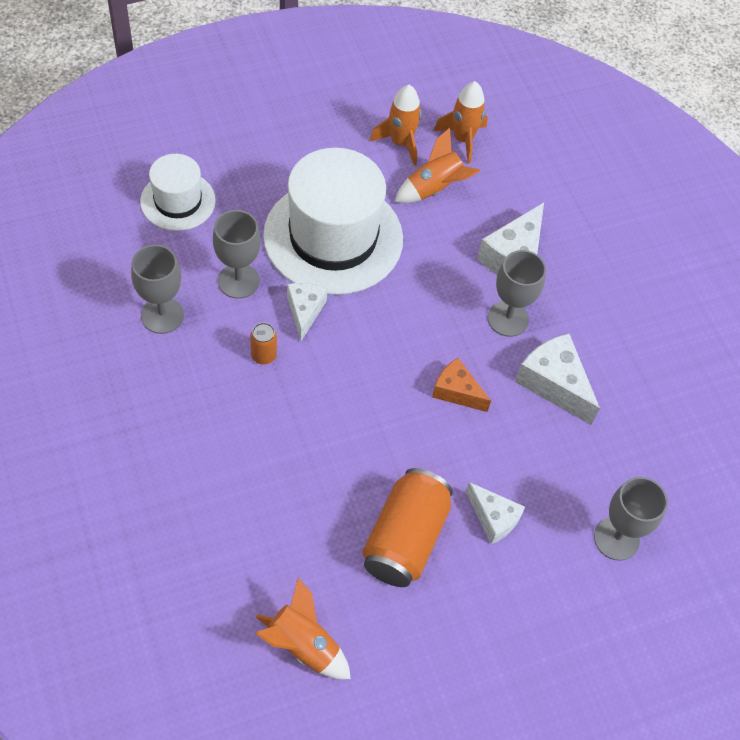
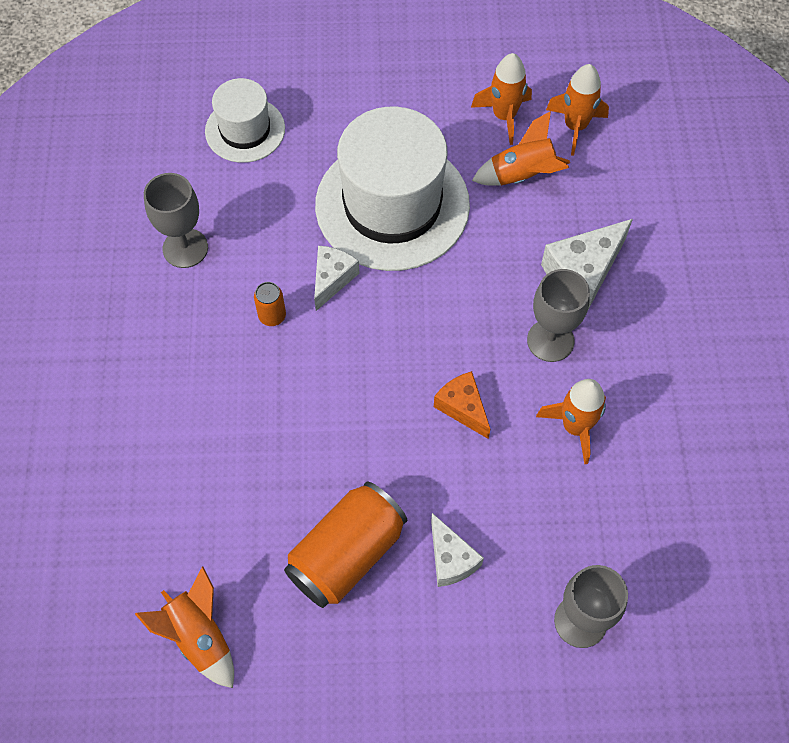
camera: 25 degrees right, 5 degrees up
grey goblet [213,210,261,299] -> none
white cheese [515,334,600,425] -> orange rocket [536,379,606,464]

